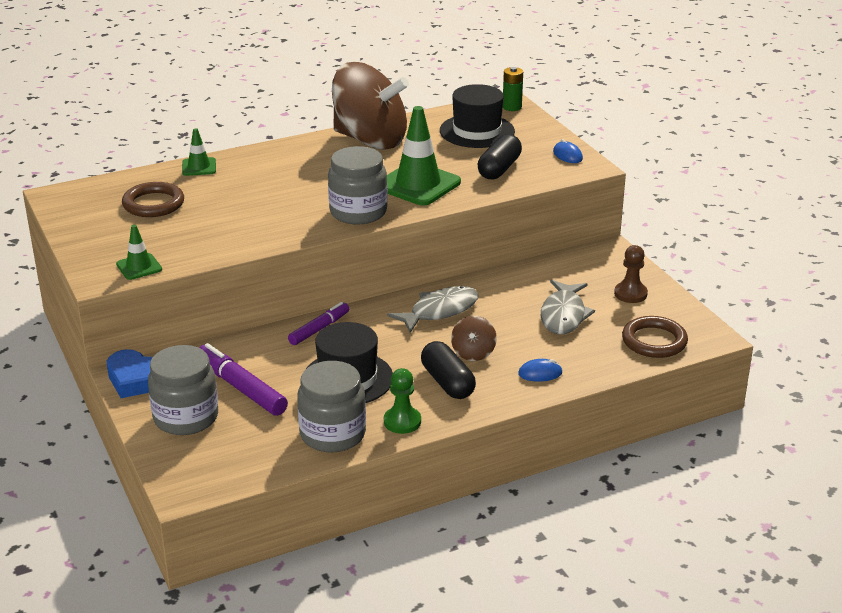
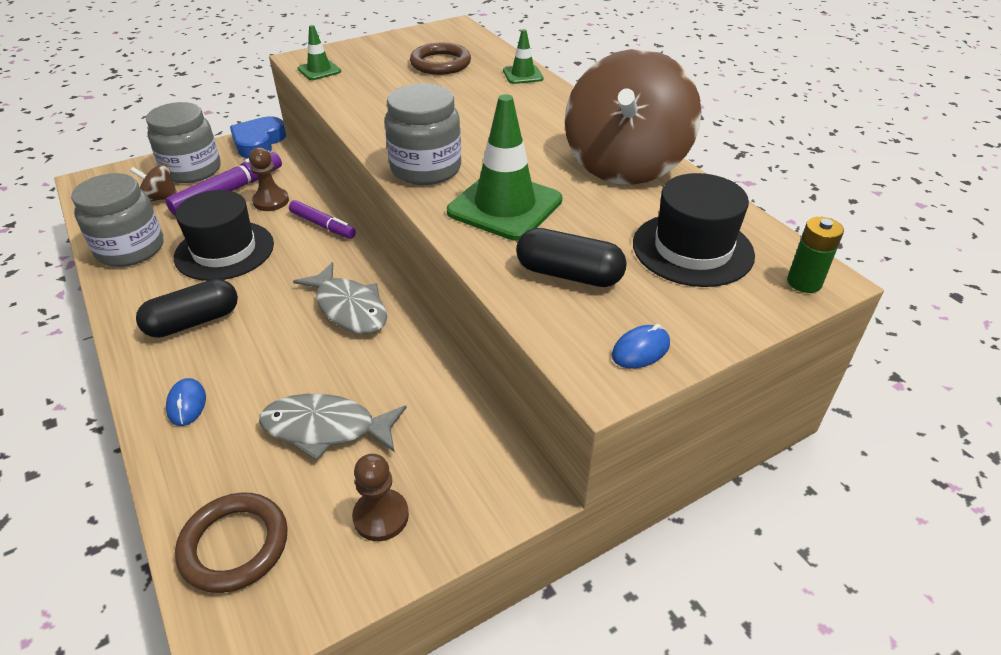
camera: 85 degrees right, 10 degrees up
green pawn [384,368,421,434] -> none
brown spinning top [451,316,497,361] -> brown spinning top moved to [130,164,177,202]
none -> brown pawn [249,147,289,211]

